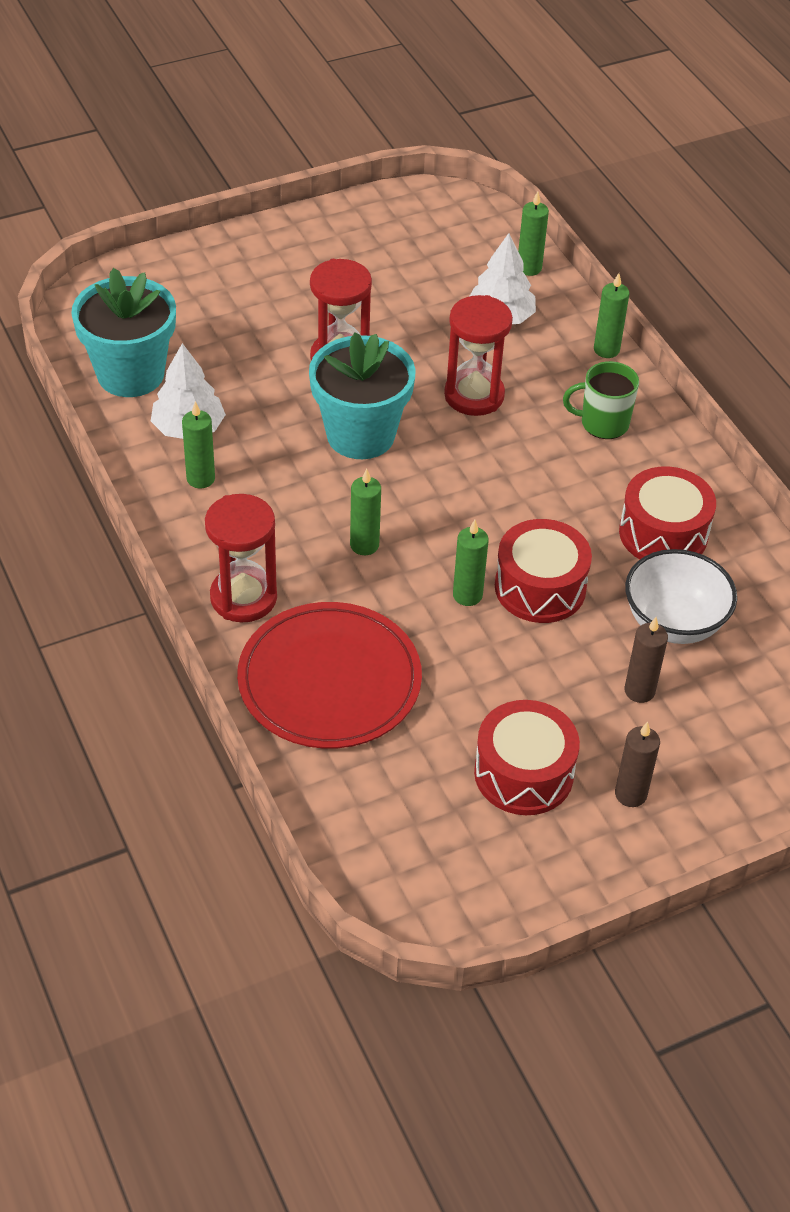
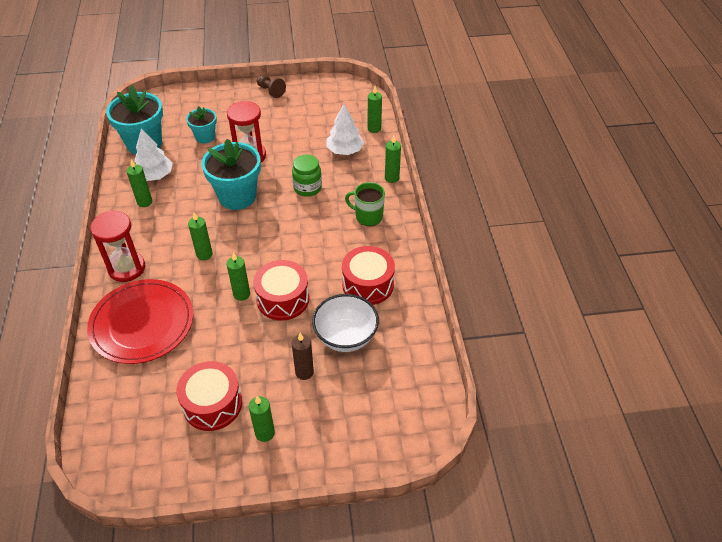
camera: 20 degrees right, 0 degrees up
red hourglass [444,295,513,416] -> green jar [292,155,322,197]
brown candle [615,722,660,807] -> green candle [249,396,275,442]
none -> turquoise flower pot [186,106,217,144]
none -> brown pawn [257,75,286,98]

